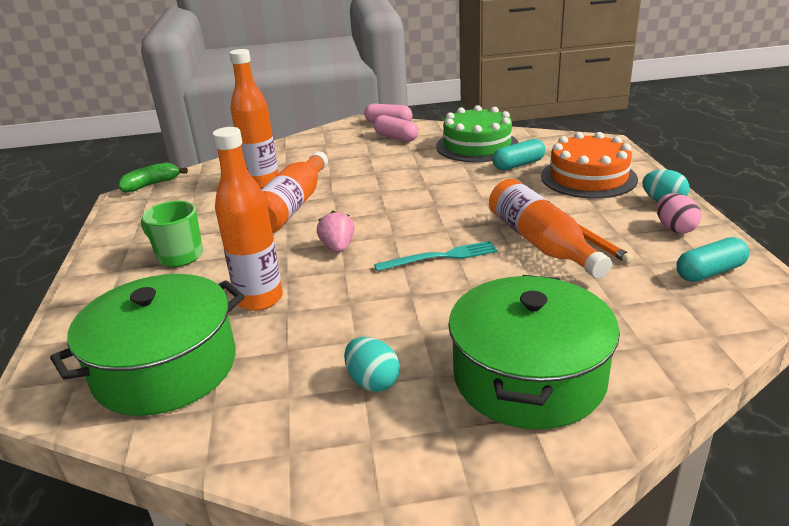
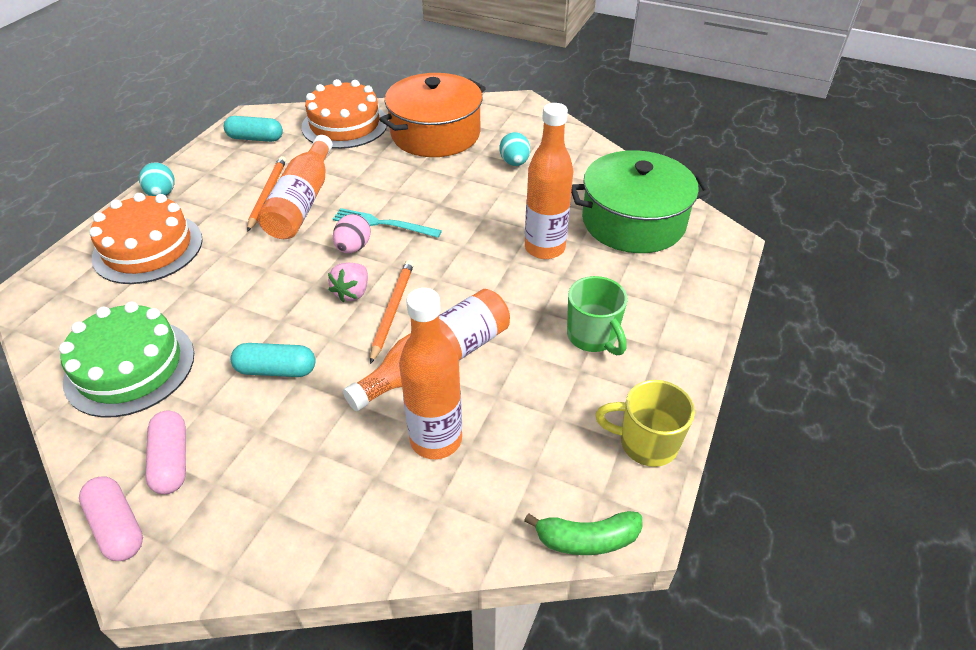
camera: 150 degrees left, 15 degrees up
pink strawberry [317,210,355,253] -> pink strawberry moved to [328,263,368,302]
green pot [448,275,620,429] -> orange pot [379,73,486,157]
turquoise capsule [493,139,545,170] -> turquoise capsule moved to [231,343,316,377]
pink egg [657,193,701,234] -> pink egg moved to [333,214,371,253]
none -> orange cake [301,79,387,149]
none -> orange pencil [370,260,414,364]
none -> yellow mug [595,380,695,467]

